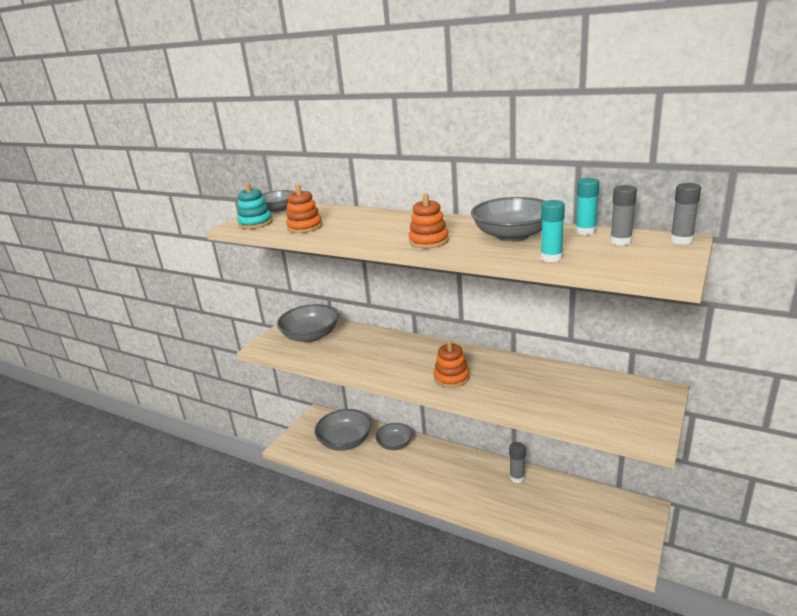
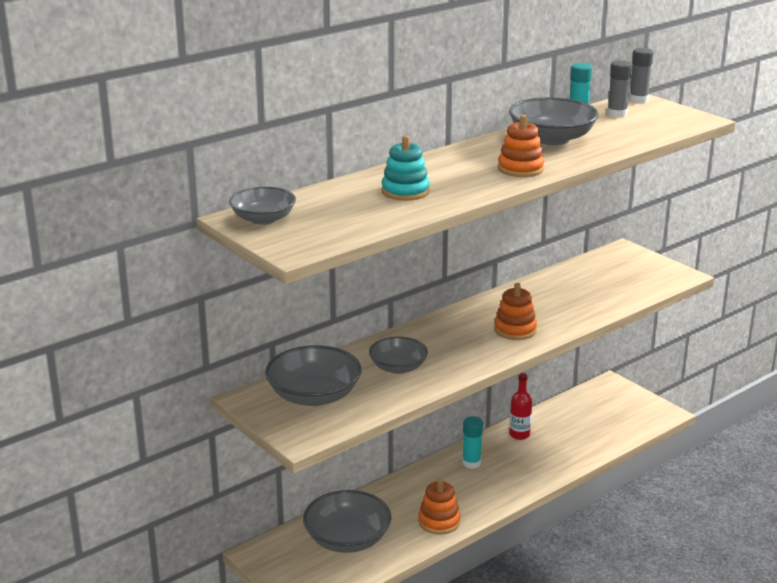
camera: 70 degrees left, 0 degrees up
turquoise stacking toy [237,182,273,229] -> turquoise stacking toy moved to [381,135,430,201]
orange stacking toy [286,184,322,233] -> orange stacking toy moved to [418,478,461,535]
grey bowl [375,423,412,450] -> grey bowl moved to [369,337,428,374]
grey glue stick [509,442,525,483] -> red bottle [509,373,532,440]
turquoise glue stick [541,200,565,262] -> turquoise glue stick moved to [462,416,483,469]

